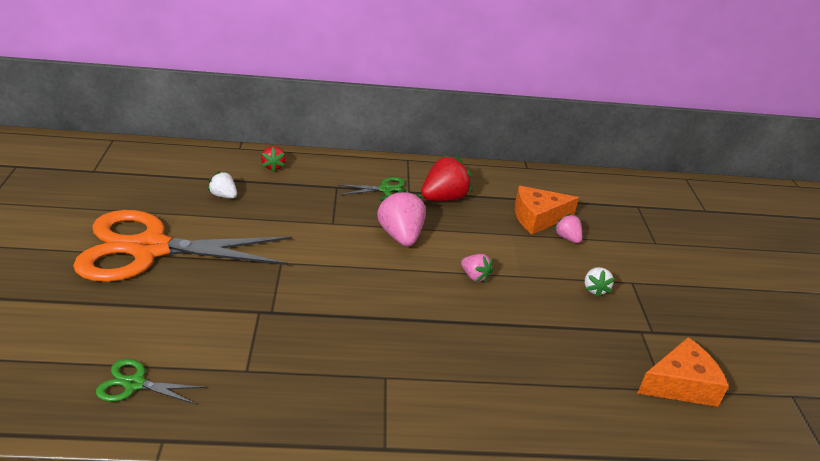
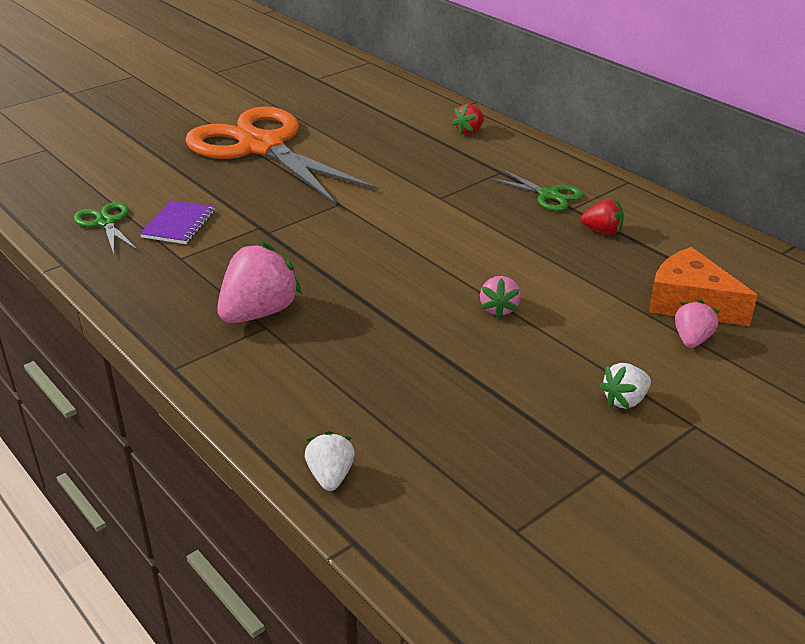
camera: 55 degrees right, 0 degrees up
white strawberry [208,171,237,198] -> white strawberry moved to [305,431,355,491]
pink strawberry [377,188,426,246] -> pink strawberry moved to [217,241,302,323]
red strawberry [421,156,472,201] -> red strawberry [580,199,624,235], size x0.55
orange cheese [637,337,729,407] -> none
none -> purple notebook [140,200,215,244]

